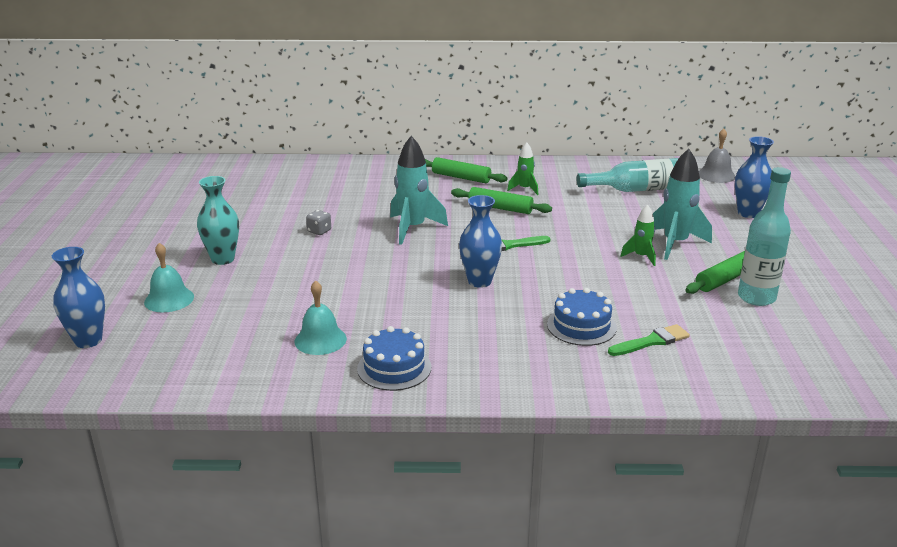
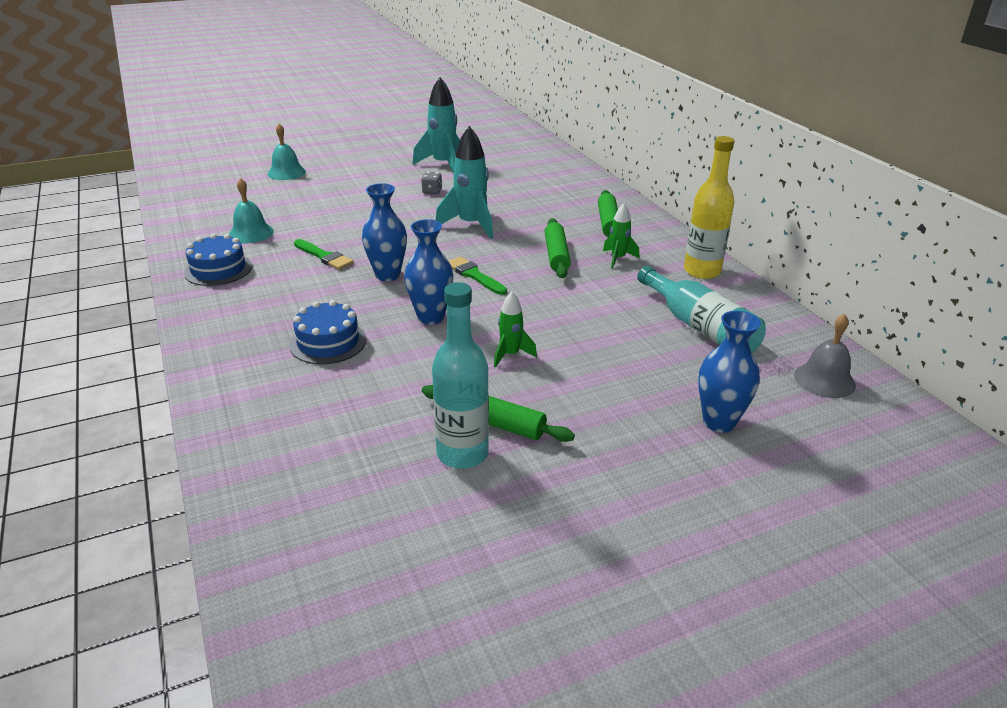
camera: 65 degrees right, 5 degrees up
blue vase [52,247,105,348] -> blue vase moved to [404,219,453,325]
turquoise vase [197,176,239,265] -> none
green brush [608,324,690,356] -> green brush moved to [294,239,354,270]
turquoise rocket [653,149,712,260] -> turquoise rocket moved to [412,77,460,173]
none -> yellow bottle [684,136,734,279]

